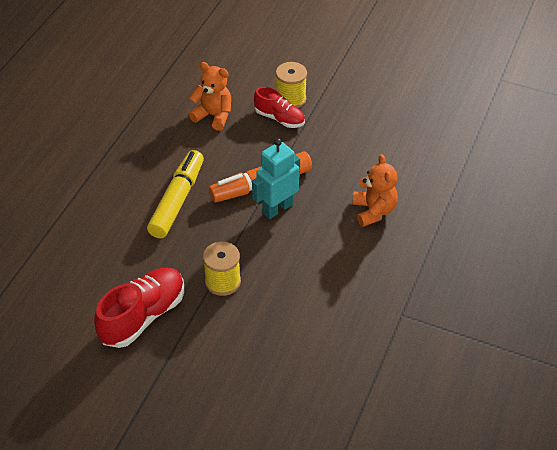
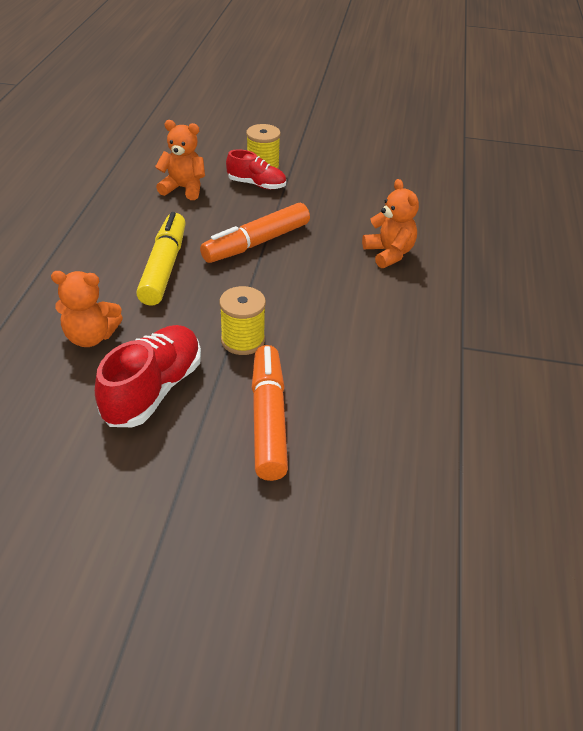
camera: 15 degrees left, 5 degrees down
turquoise robot [252,138,300,219] -> none
none -> orange teddy bear [51,271,123,347]
none -> orange marker [252,345,288,481]

